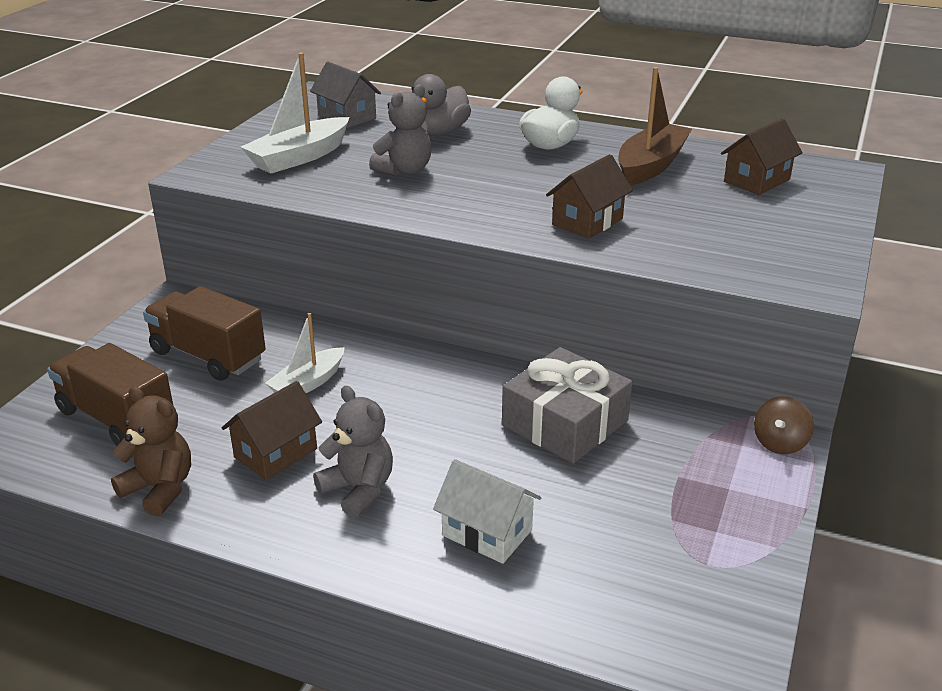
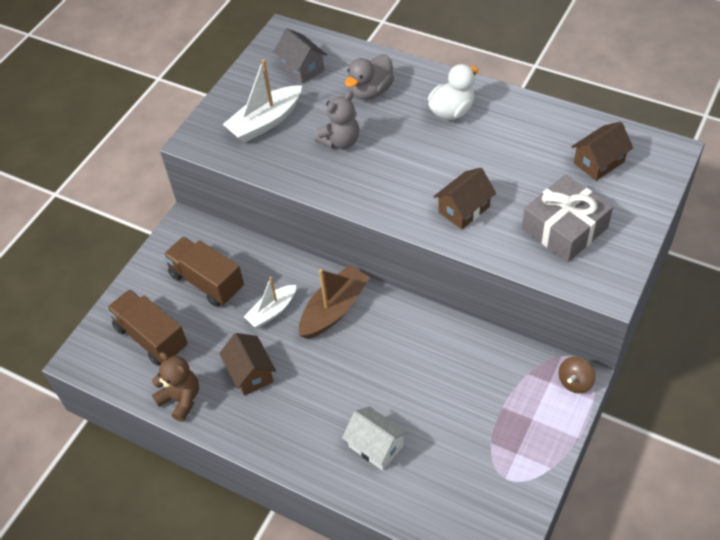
camera: 10 degrees right, 20 degrees up
brown house [222,381,322,480] -> brown house turned 75 degrees counterclockwise [219,333,276,396]
grey teddy bear [313,386,393,518] -> none
grey gift [502,347,632,464] -> grey gift moved to [522,175,613,262]
brown boat [618,67,692,185] -> brown boat moved to [299,265,370,339]

